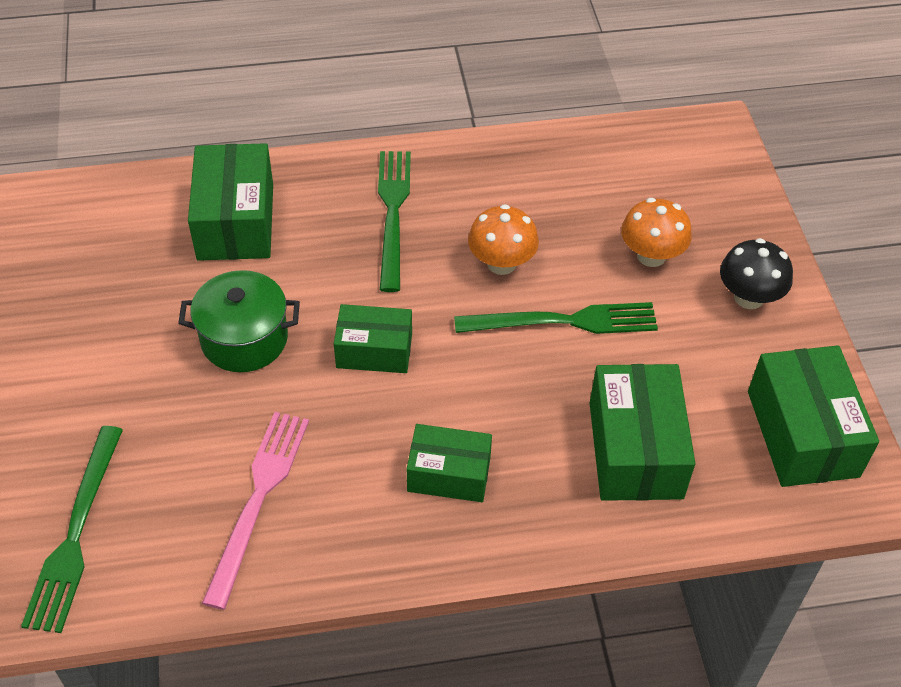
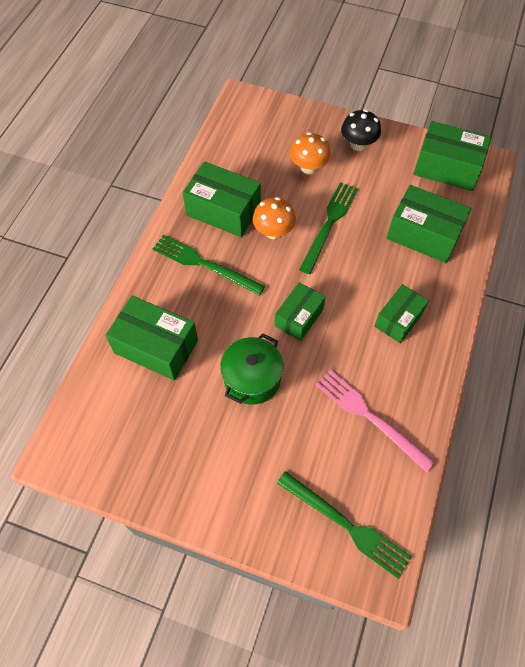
camera: 60 degrees left, 10 degrees up
none -> green box [183,161,261,237]

